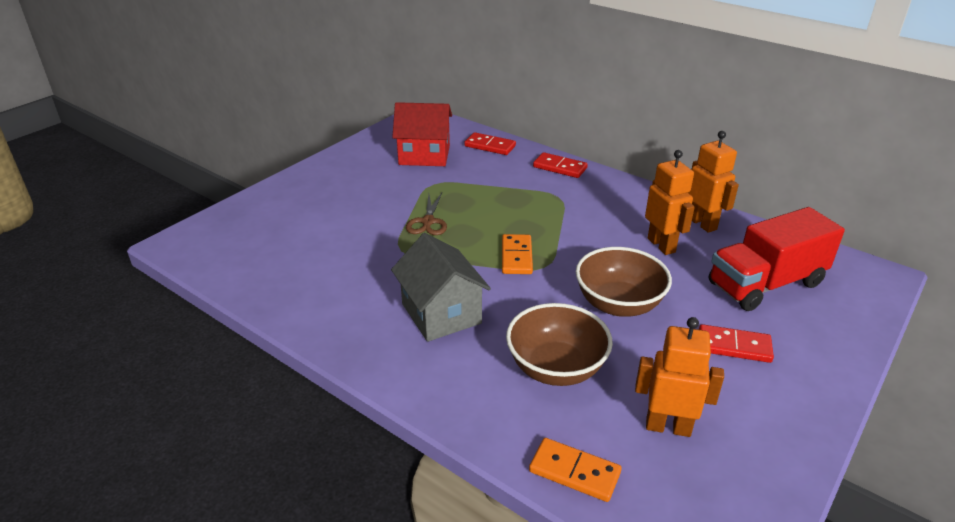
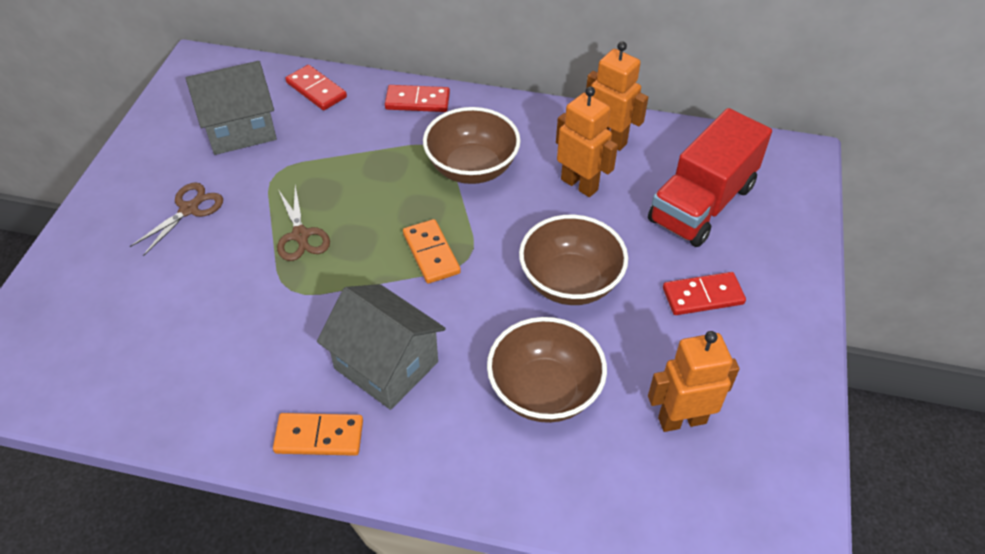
camera: 25 degrees left, 15 degrees up
red house [392,102,452,166] -> grey house [186,61,277,155]
red domino [464,132,516,155] -> red domino turned 45 degrees clockwise [285,65,347,110]
orange domino [529,438,622,502] -> orange domino moved to [273,413,363,456]
none -> brown scissors [130,183,223,256]
none -> brown bowl [423,107,521,184]

